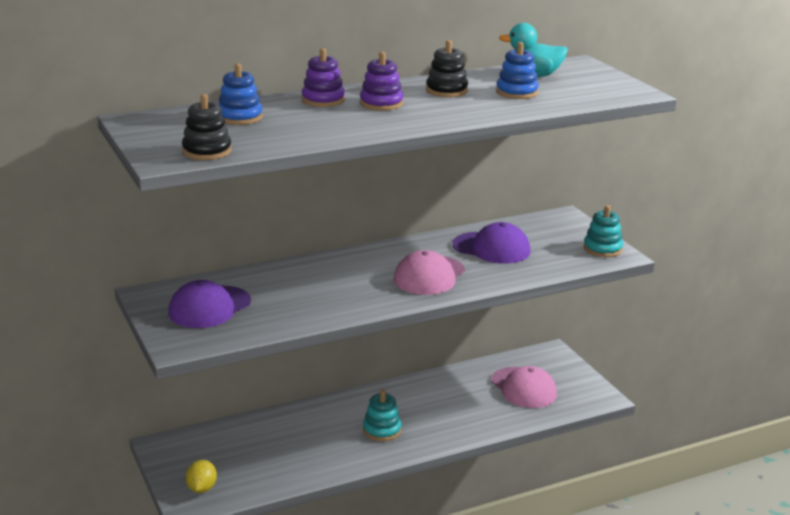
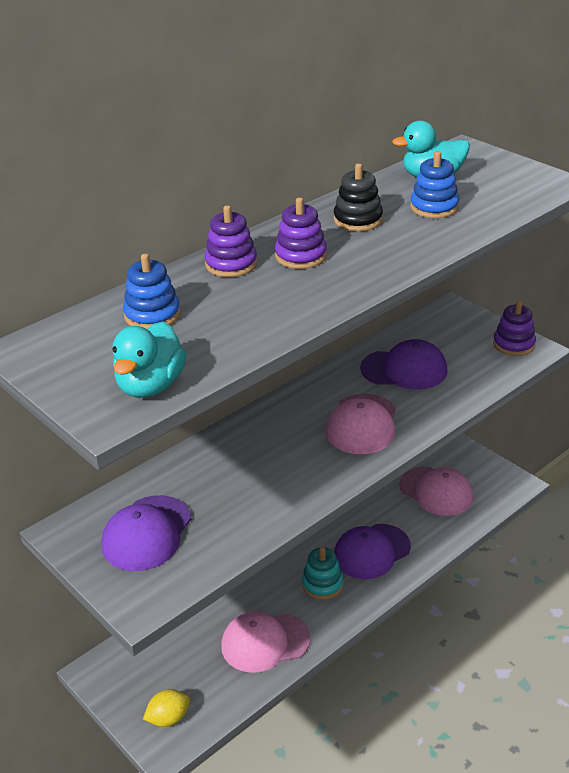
camera: 15 degrees left, 10 degrees up
black stacking toy [182,94,231,160] -> turquoise duck [112,321,186,398]
yellow lemon [186,460,217,493] -> yellow lemon turned 75 degrees clockwise [143,689,190,727]
turquoise stacking toy [584,205,623,257] -> purple stacking toy [493,301,536,356]
none -> pink cap [221,612,311,673]
none -> purple cap [334,524,411,579]

